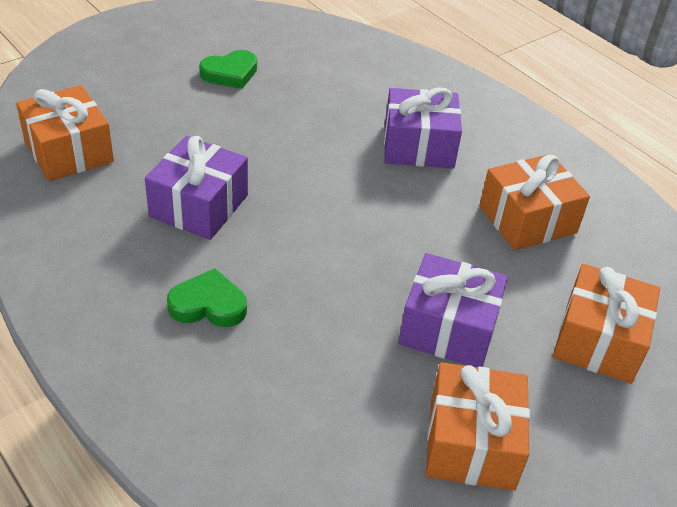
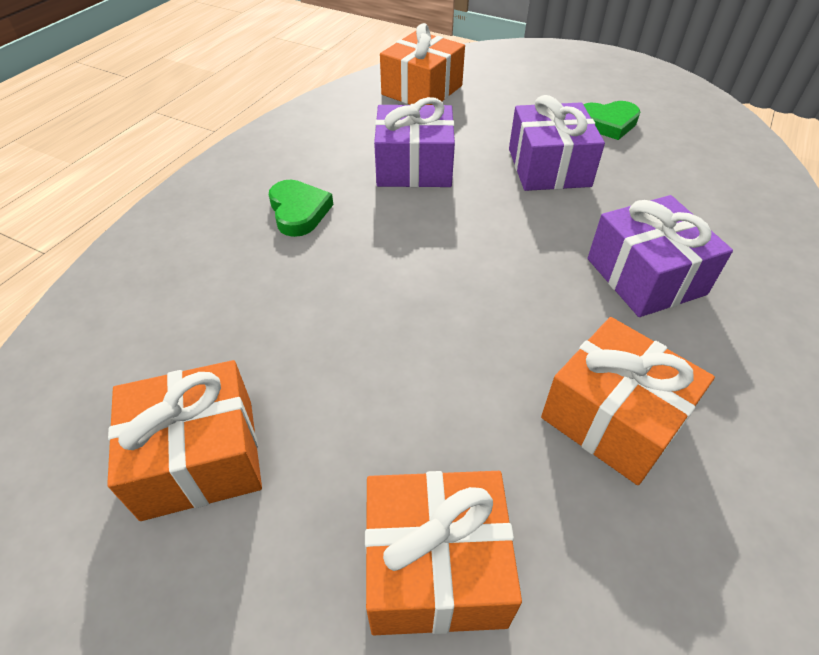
camera: 70 degrees right, 5 degrees up
green heart [199,50,257,89] -> green heart turned 45 degrees counterclockwise [583,101,640,140]
purple gift [398,253,508,368] -> purple gift moved to [509,95,605,191]

